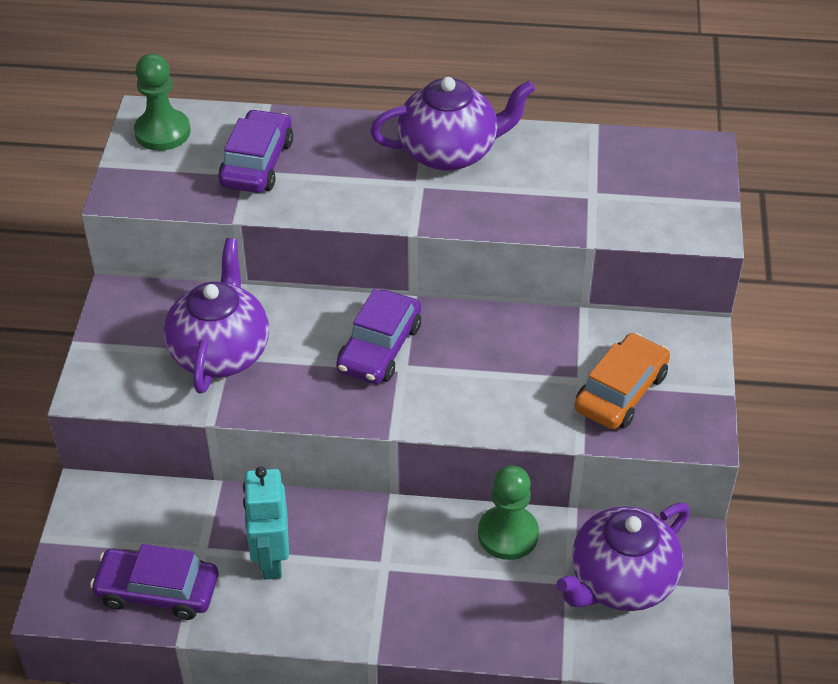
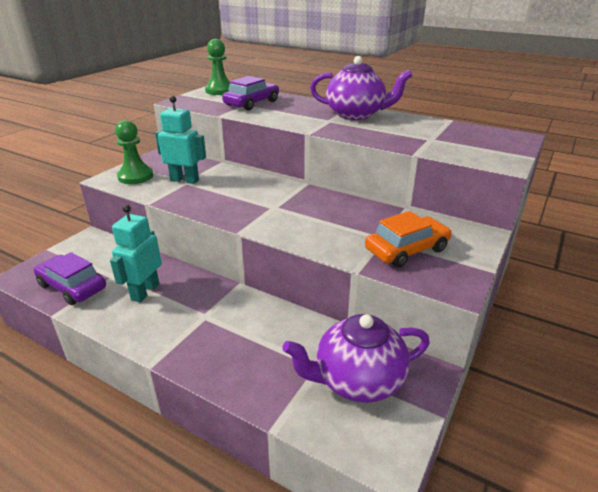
camera: 25 degrees right, 15 degrees down
purple teapot [164,238,269,394] -> turquoise robot [155,96,206,184]
purple car [336,289,421,384] -> none
green pawn [478,466,539,560] -> green pawn moved to [115,120,153,184]

